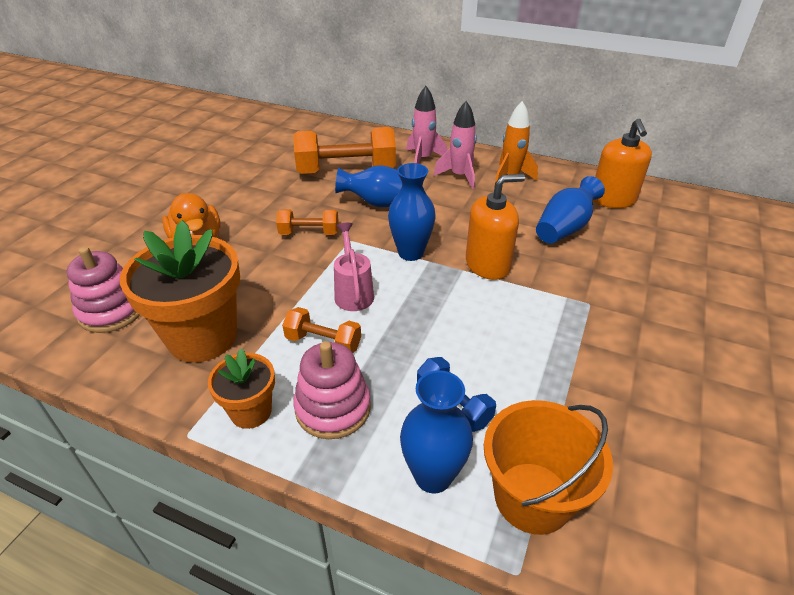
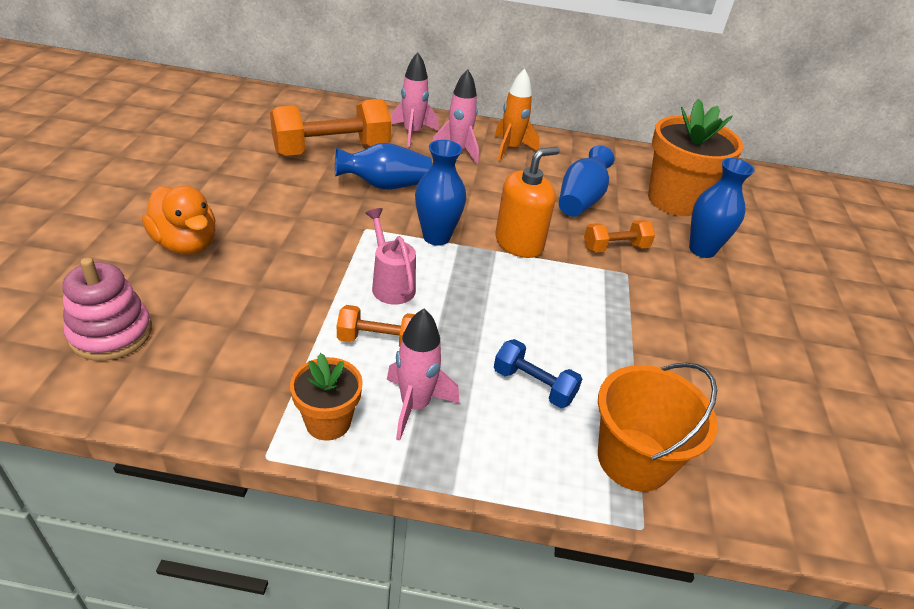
camera: 20 degrees left, 0 degrees up
orange flower pot [120,220,240,363] -> orange flower pot moved to [648,99,743,216]
orange dumbbell [276,210,339,235] -> orange dumbbell moved to [584,220,655,252]
pink stacking toy [293,341,371,439] -> pink rocket [387,309,459,440]
blue vase [400,370,473,494] -> blue vase moved to [689,158,755,258]
orange soap dispenser [593,119,652,208] -> none

